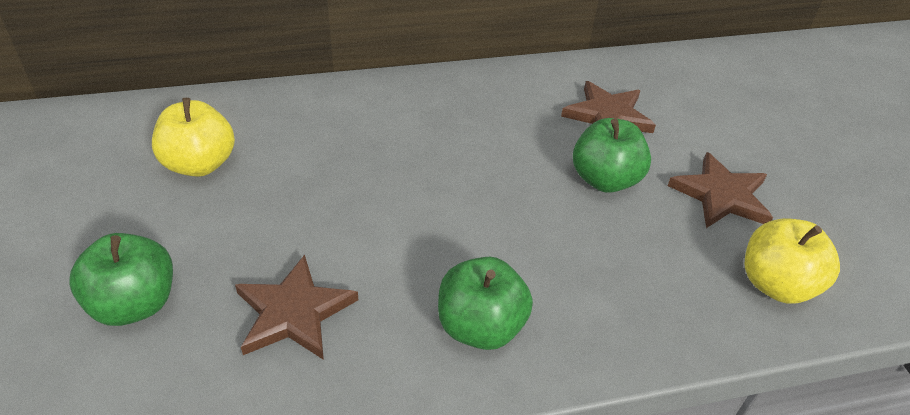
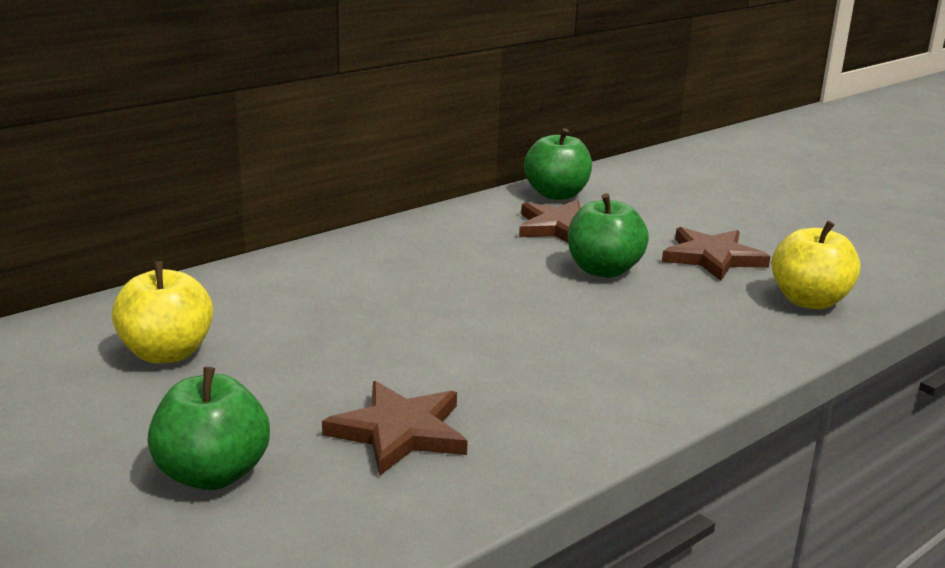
camera: 25 degrees left, 20 degrees down
green apple [438,257,533,350] -> green apple moved to [524,128,592,200]

